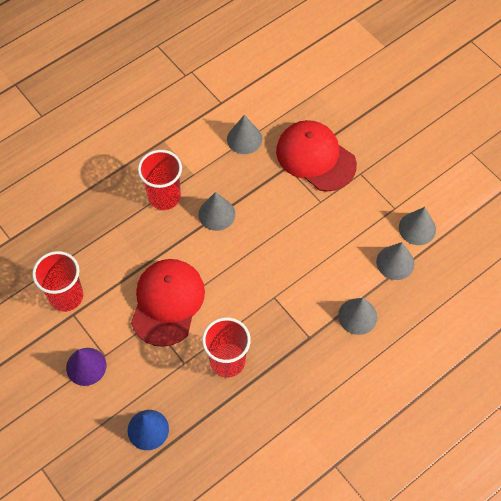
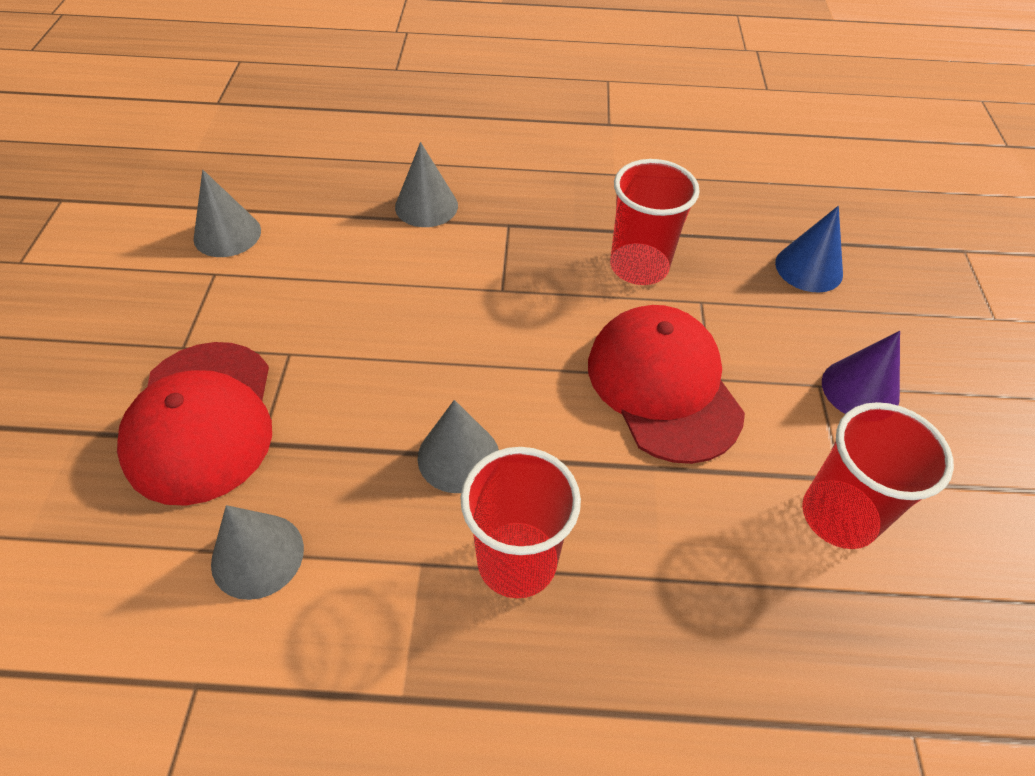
camera: 140 degrees left, 10 degrees down
red cap [131,259,205,347] -> red cap turned 105 degrees clockwise [588,305,745,464]
grey cone [376,242,415,280] -> none

